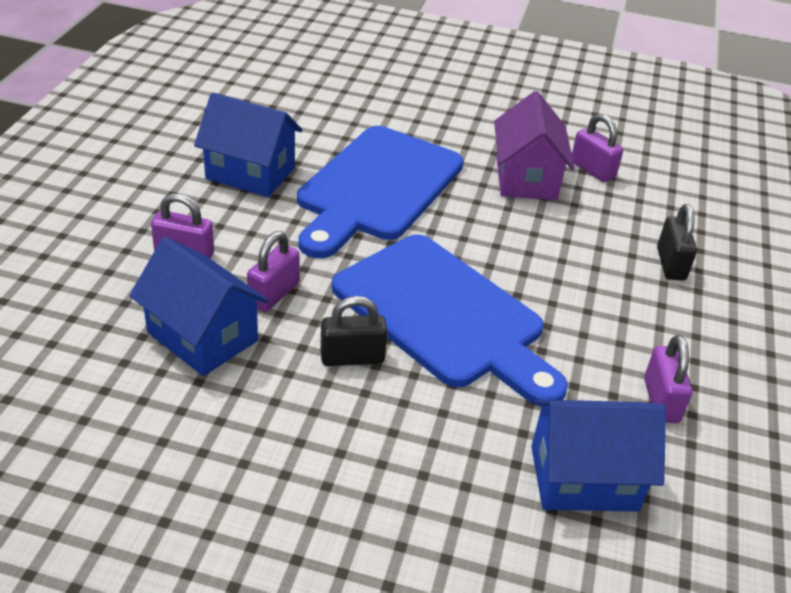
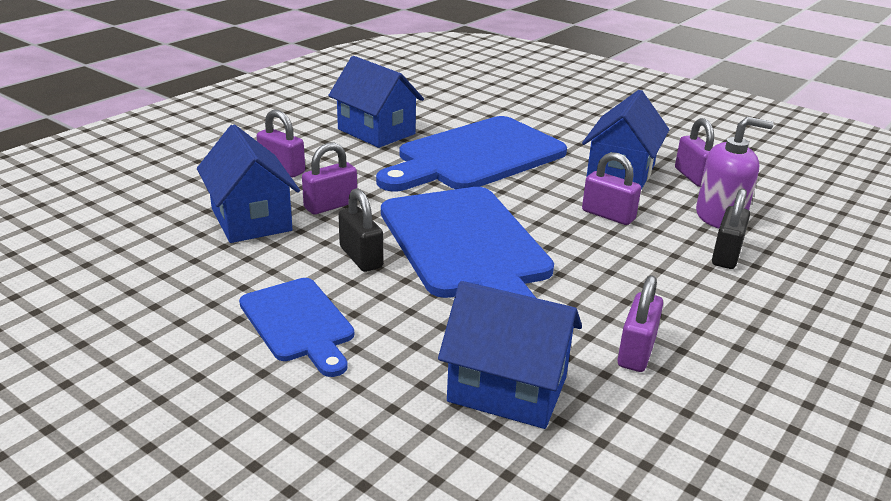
camera: 25 degrees right, 10 degrees down
black padlock [320,296,387,366] -> black padlock turned 45 degrees clockwise [338,188,383,272]
purple house [494,91,575,200] -> blue house [582,90,670,190]
none -> blue cutting board [239,278,354,377]
none -> purple padlock [582,152,641,225]
none -> purple soap dispenser [696,117,774,228]

